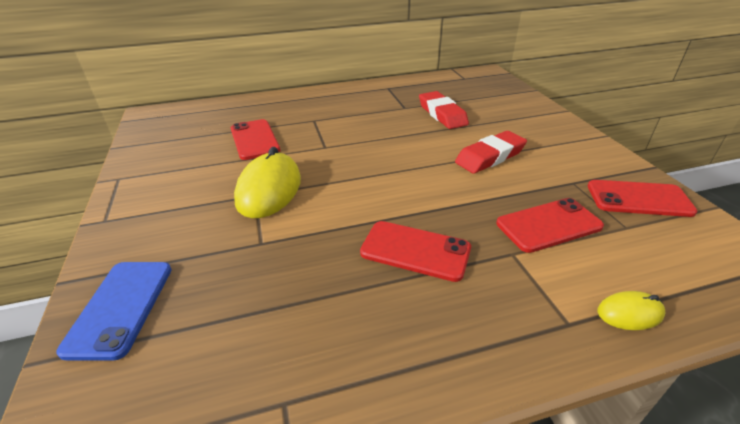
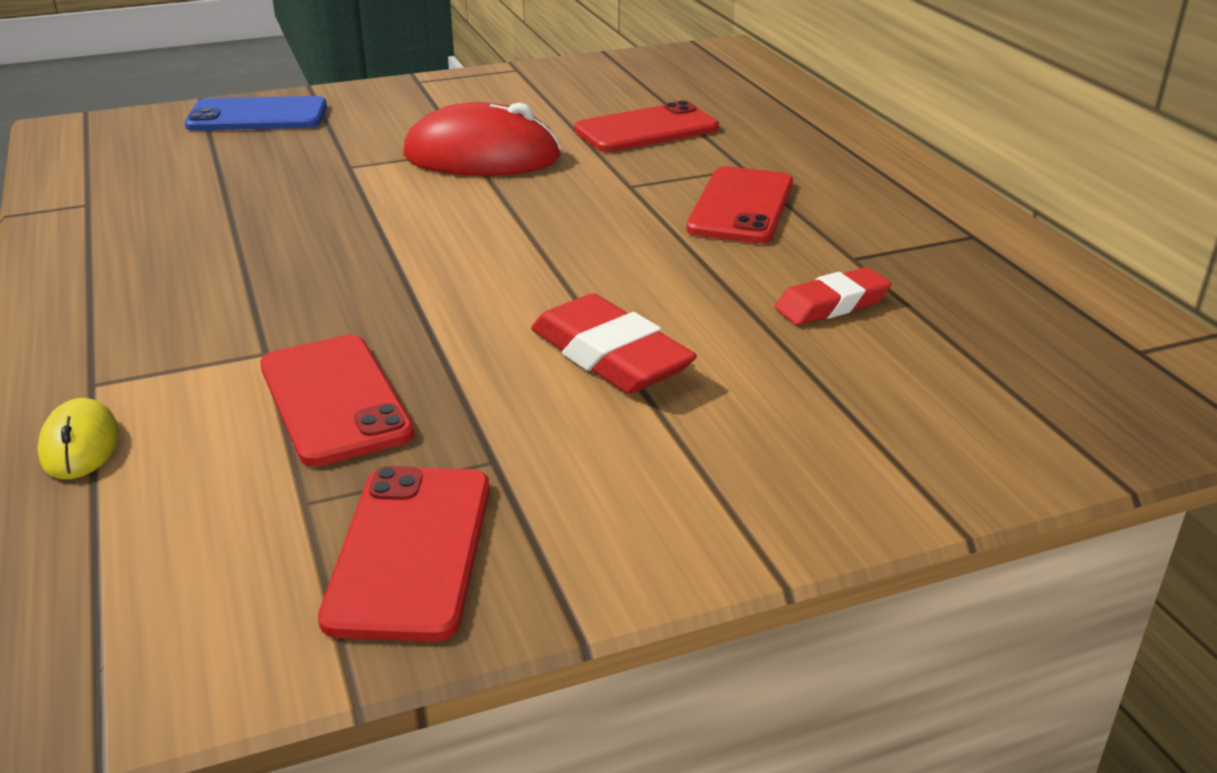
camera: 85 degrees right, 5 degrees down
yellow mouse [234,147,301,218] -> red mouse [403,102,561,176]
red phone [360,221,471,282] -> red phone moved to [686,166,793,243]
red eraser [419,91,469,129] -> red eraser [775,267,891,325], size x0.66

